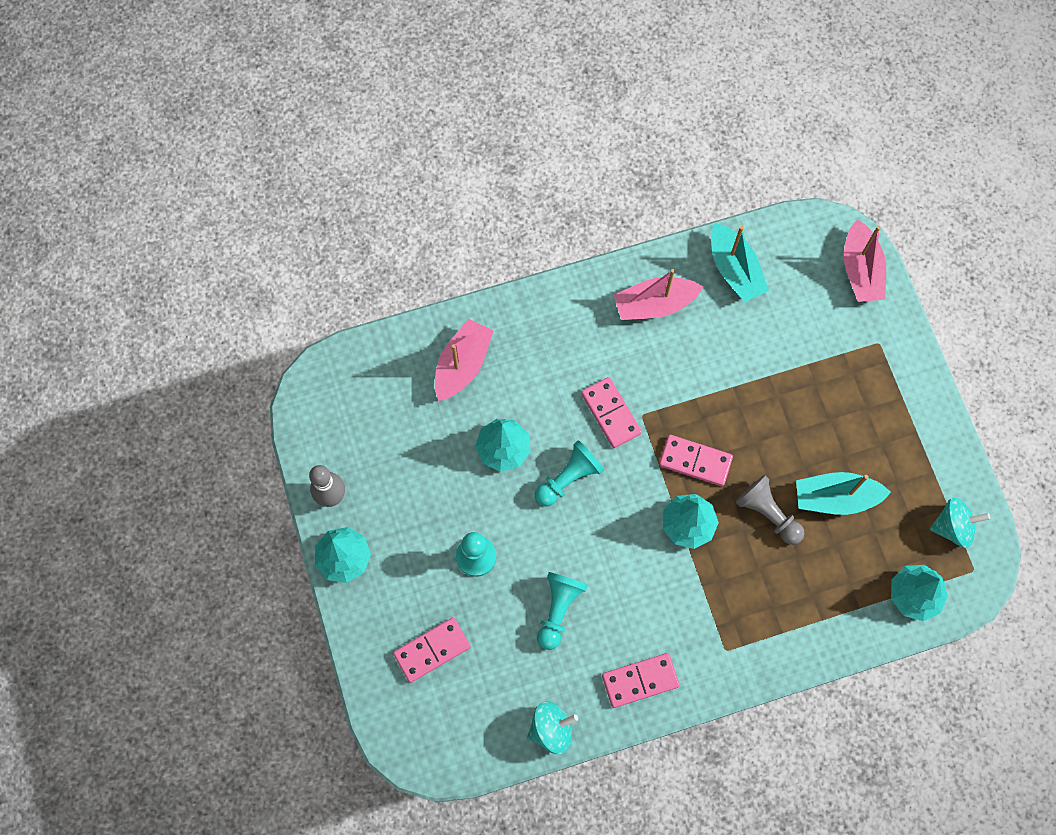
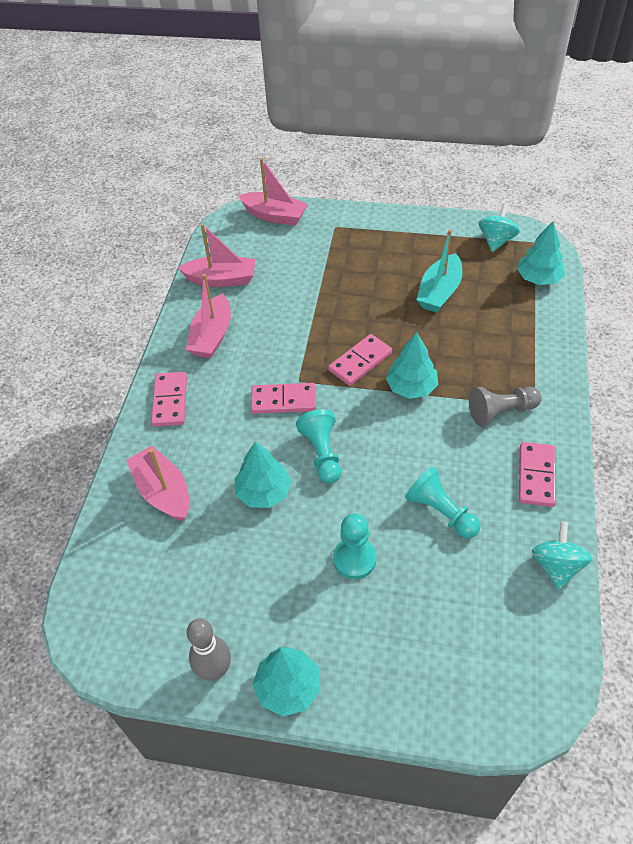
camera: 60 degrees left, 20 degrees down
pink domino [393,617,471,683] -> pink domino moved to [151,372,187,427]
turquoise boat [711,223,769,302] -> pink boat [178,223,255,287]
grey pawn [736,475,804,545] -> grey pawn moved to [469,387,542,426]

